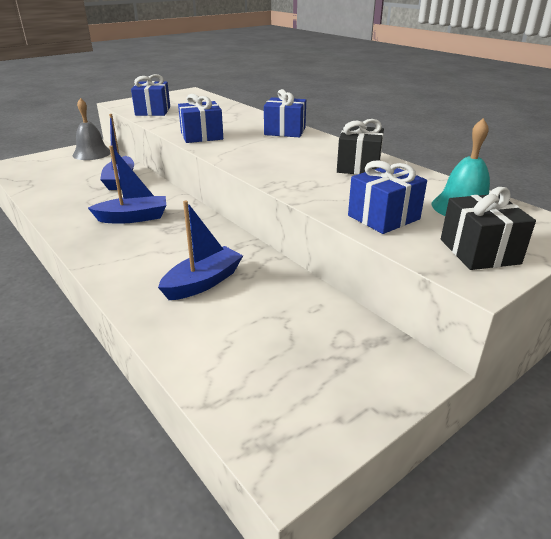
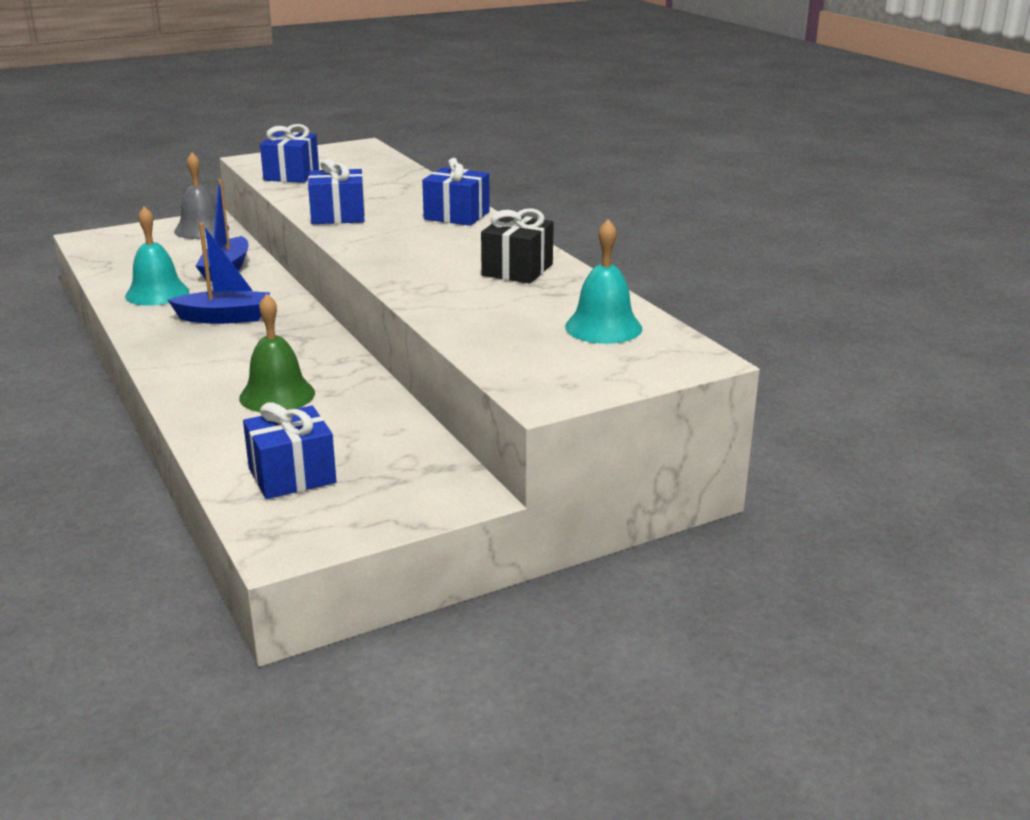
camera: 10 degrees right, 5 degrees down
blue boat [158,200,243,300] -> green bell [239,294,315,412]
blue gift [348,160,427,234] -> blue gift moved to [243,402,336,499]
black gift [441,187,536,270] -> none
none -> turquoise bell [125,206,189,306]

